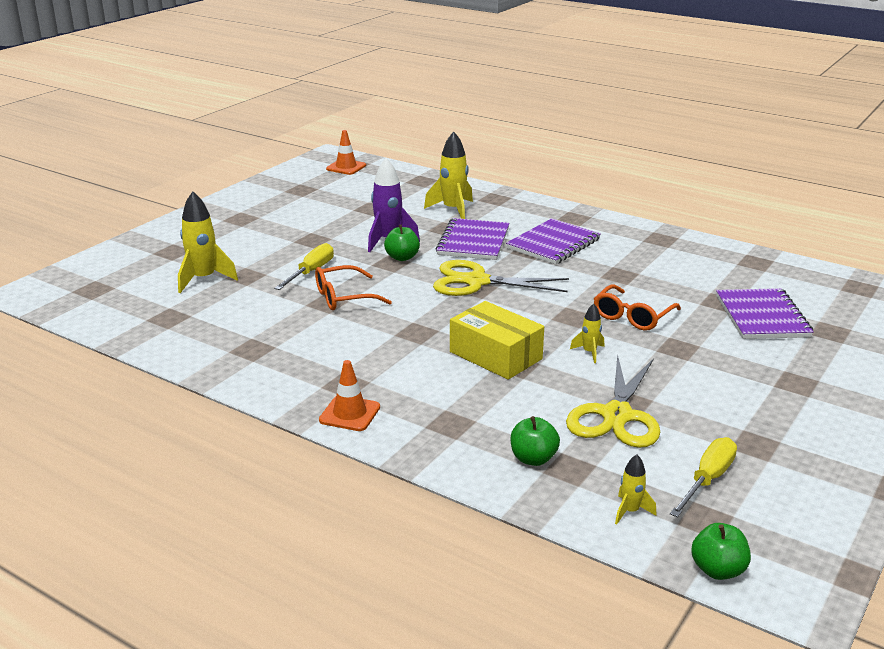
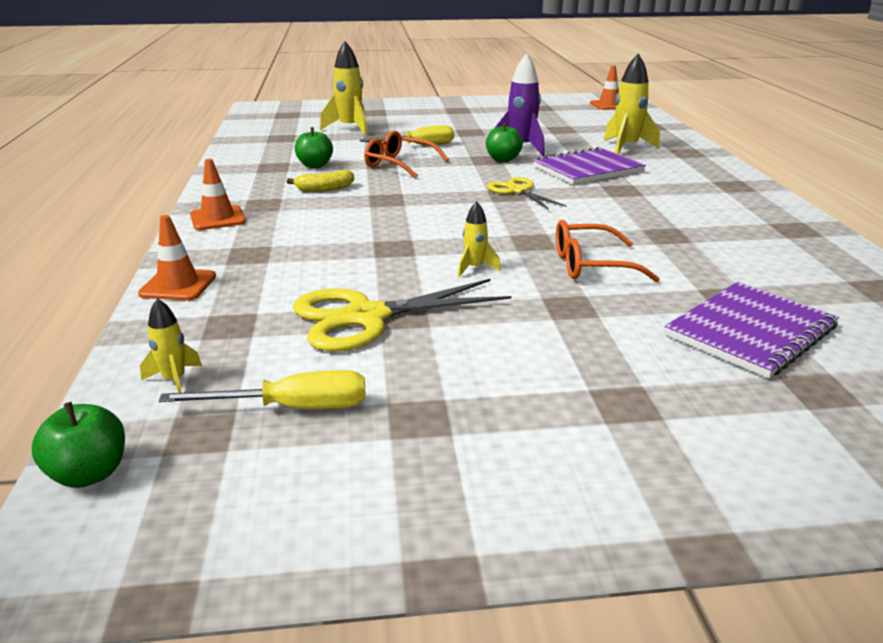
camera: 50 degrees right, 0 degrees up
yellow scissors [433,260,569,296] -> yellow scissors [487,177,566,210], size x0.60
yellow box [450,301,544,380] -> none
purple notebook [506,218,601,265] -> none
green apple [511,416,560,466] -> green apple moved to [294,127,333,168]
none -> orange traffic cone [138,215,216,301]
none -> yellow banana [287,170,354,192]

